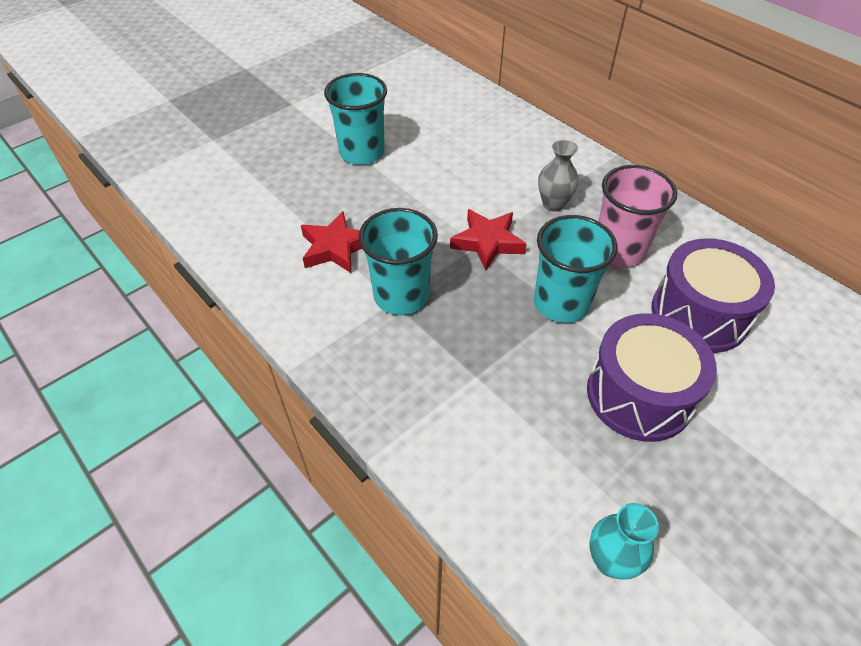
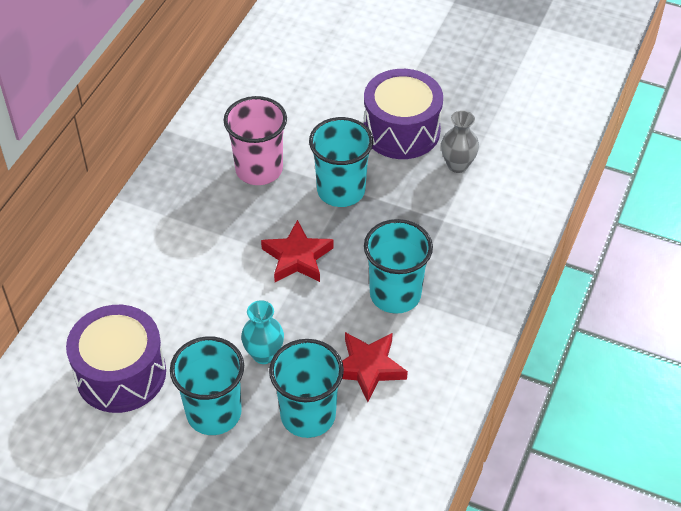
camera: 115 degrees left, 0 degrees up
grey vase [538,140,579,212] -> grey vase moved to [441,110,479,173]
turquoise vase [590,503,659,580] -> turquoise vase moved to [241,300,284,364]
purple drum [651,238,775,353] -> purple drum moved to [66,305,166,413]
none -> turquoise cup [269,339,344,438]

